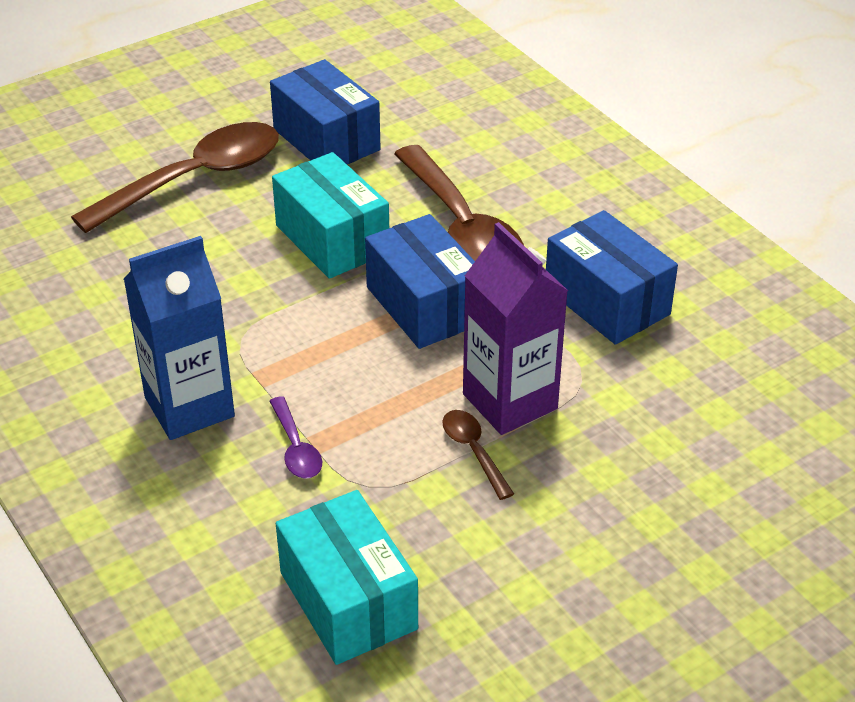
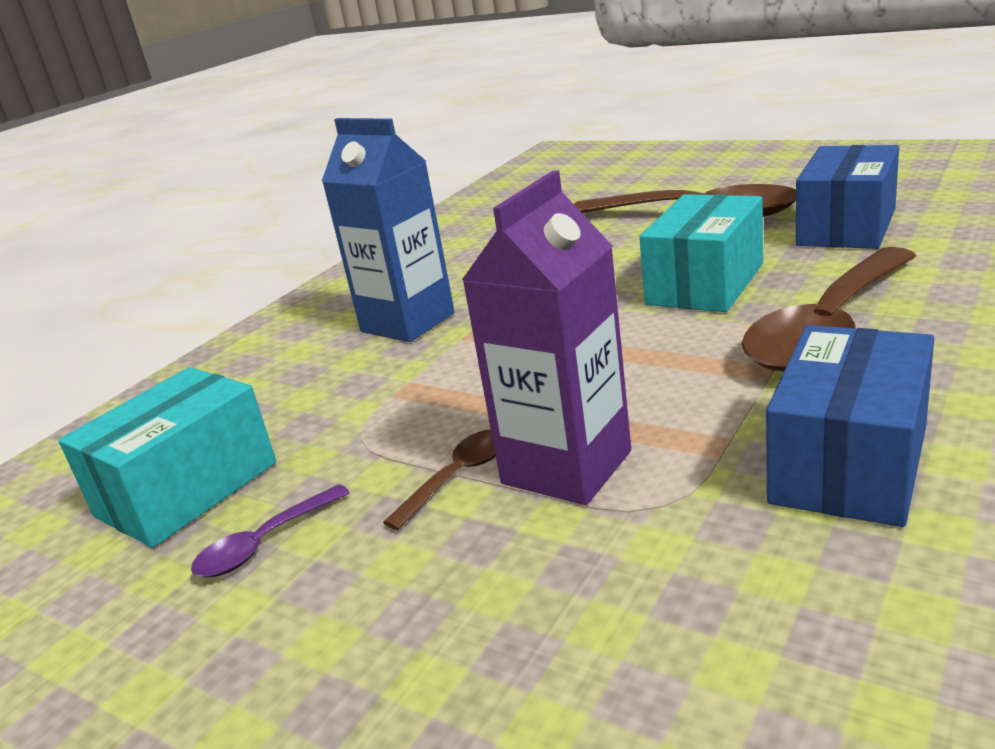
camera: 70 degrees right, 15 degrees down
purple spoon [269,396,322,479] -> purple spoon moved to [191,484,350,577]
blue box [365,214,475,349] -> none

